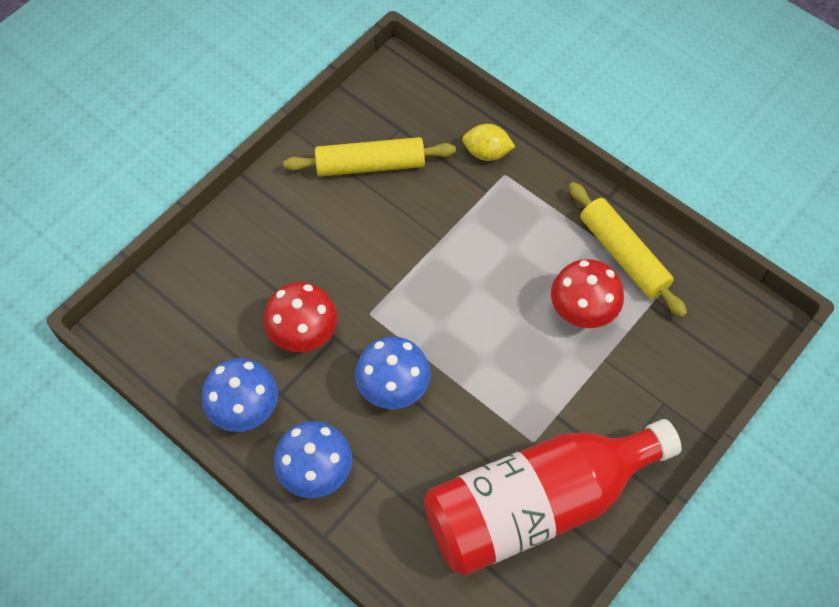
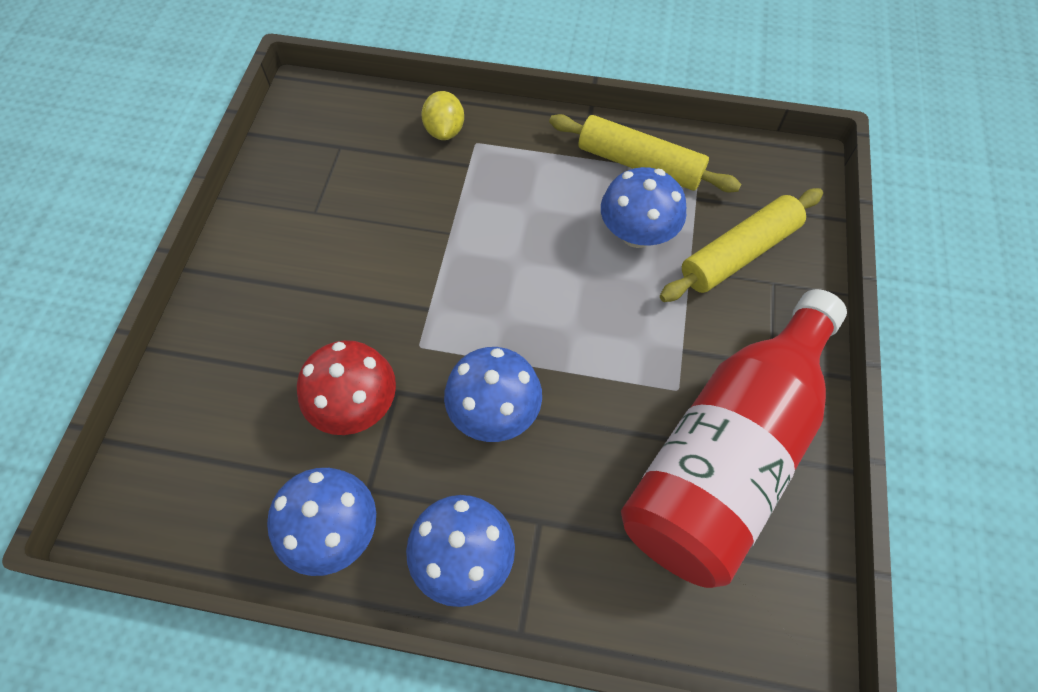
camera: 30 degrees left, 0 degrees up
yellow rolling pin [283,137,456,177] -> yellow rolling pin moved to [660,188,823,302]
yellow lemon [462,124,515,161] -> yellow lemon turned 75 degrees counterclockwise [421,91,464,140]
red mushroom [551,259,624,328] -> blue mushroom [601,167,686,248]

